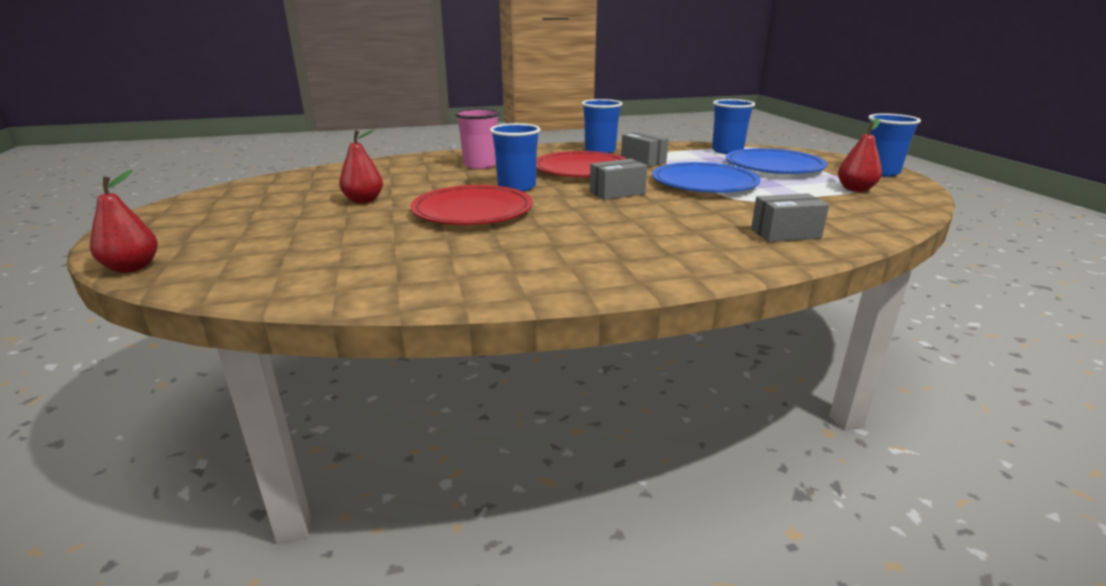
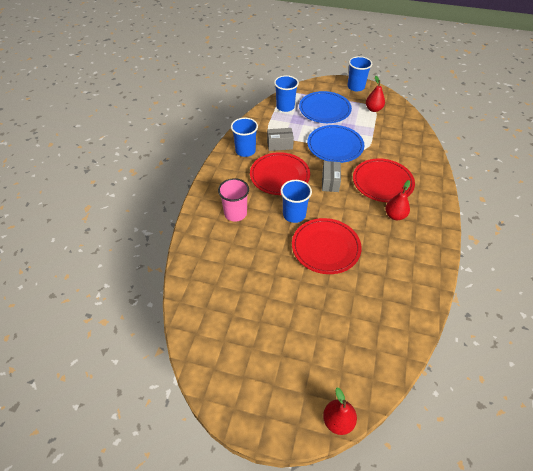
camera: 60 degrees left, 25 degrees up
red pear [339,129,383,204] -> red pear moved to [385,180,410,220]
grey box [751,193,829,242] -> none
none -> red plate [353,158,415,202]

